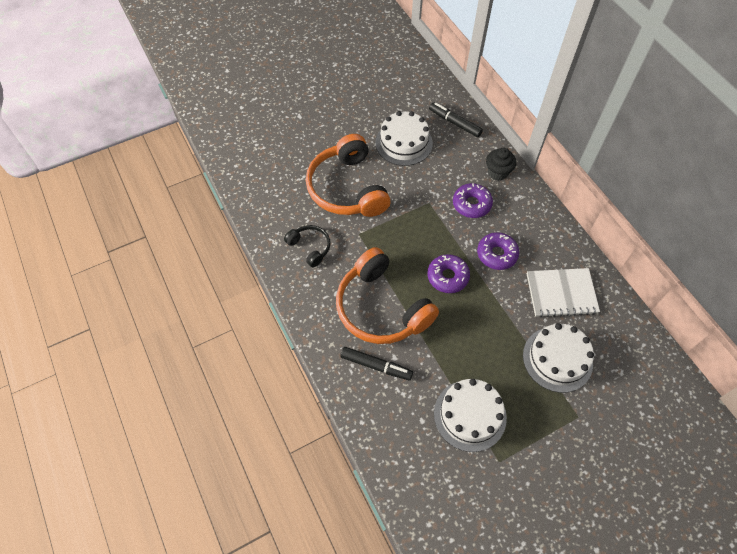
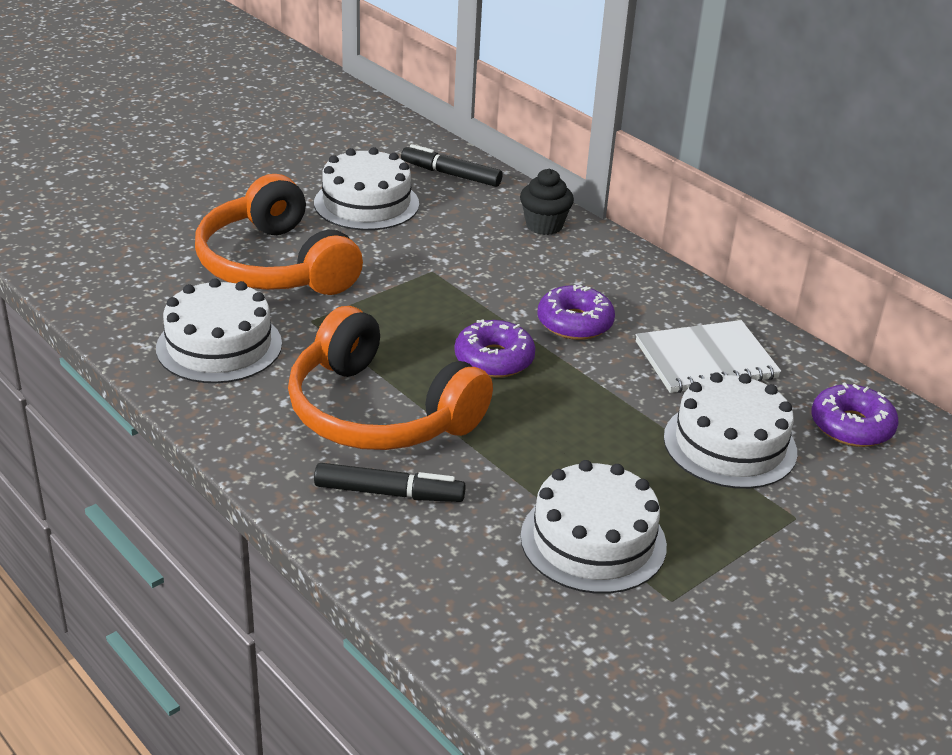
camera: 15 degrees left, 25 degrees down
black headphones [284,225,330,267] -> white cake [156,278,282,383]
purple donut [453,183,493,218] -> purple donut moved to [811,383,899,447]

